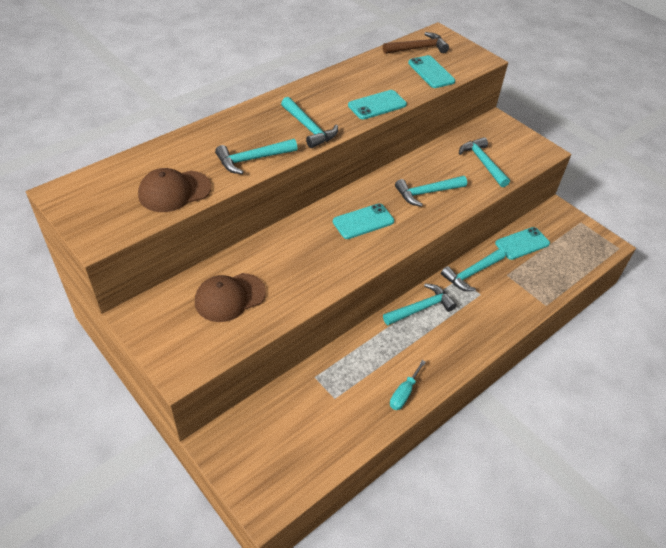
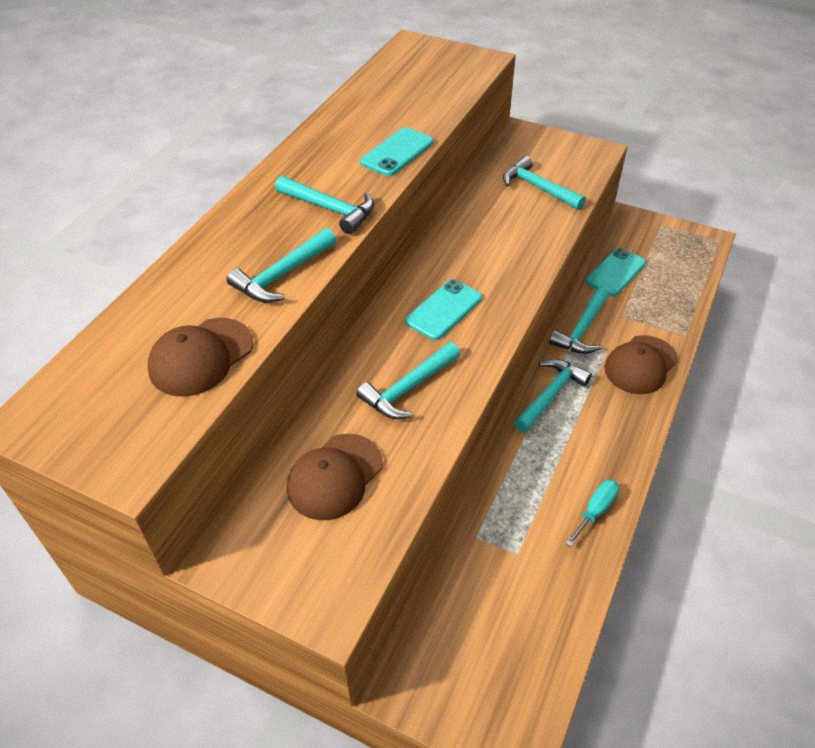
camera: 20 degrees left, 0 degrees up
brown hammer [383,32,449,54] -> none
turquoise screwdriver [390,360,426,410] -> turquoise screwdriver turned 150 degrees counterclockwise [565,480,619,547]
turquoise hammer [395,176,467,207] -> turquoise hammer moved to [356,342,460,419]
turquoise phone [408,55,455,88] -> none
none -> brown cap [604,335,678,394]

